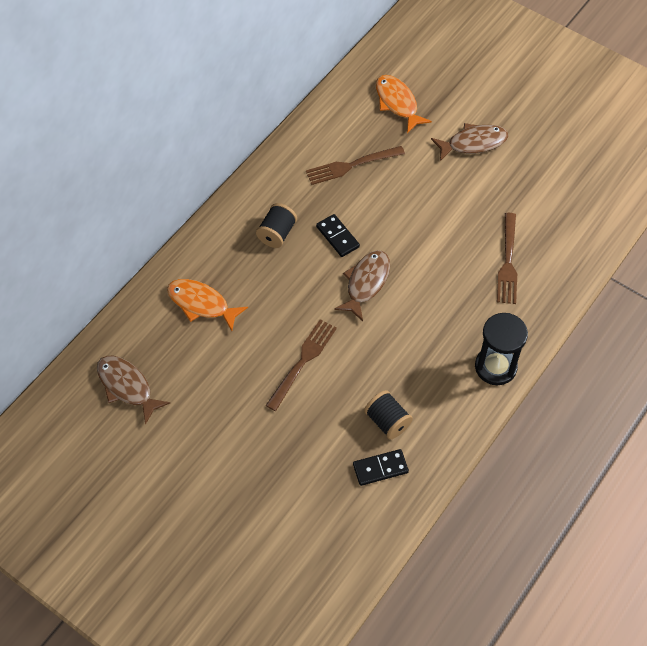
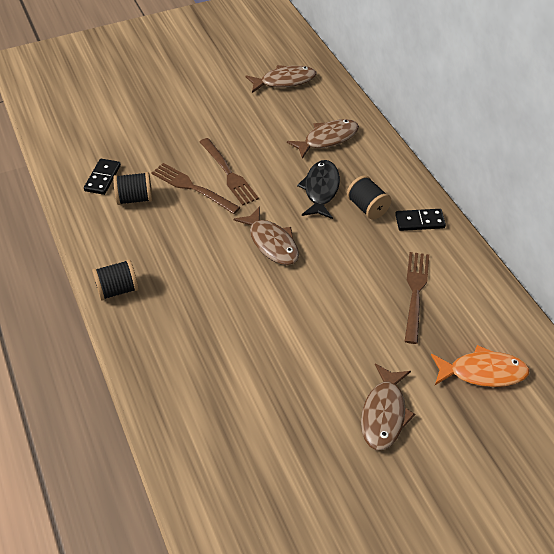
camera: 120 degrees right, 10 degrees down
orange fish [167,279,248,331] -> brown fish [287,119,359,159]
black domino [316,214,360,257] -> black domino moved to [395,209,446,231]
black hourglass [475,313,528,385] -> black spool [92,259,139,301]
brown fork [497,213,517,304] -> brown fork moved to [152,163,240,214]
none -> black fish [297,160,340,219]

